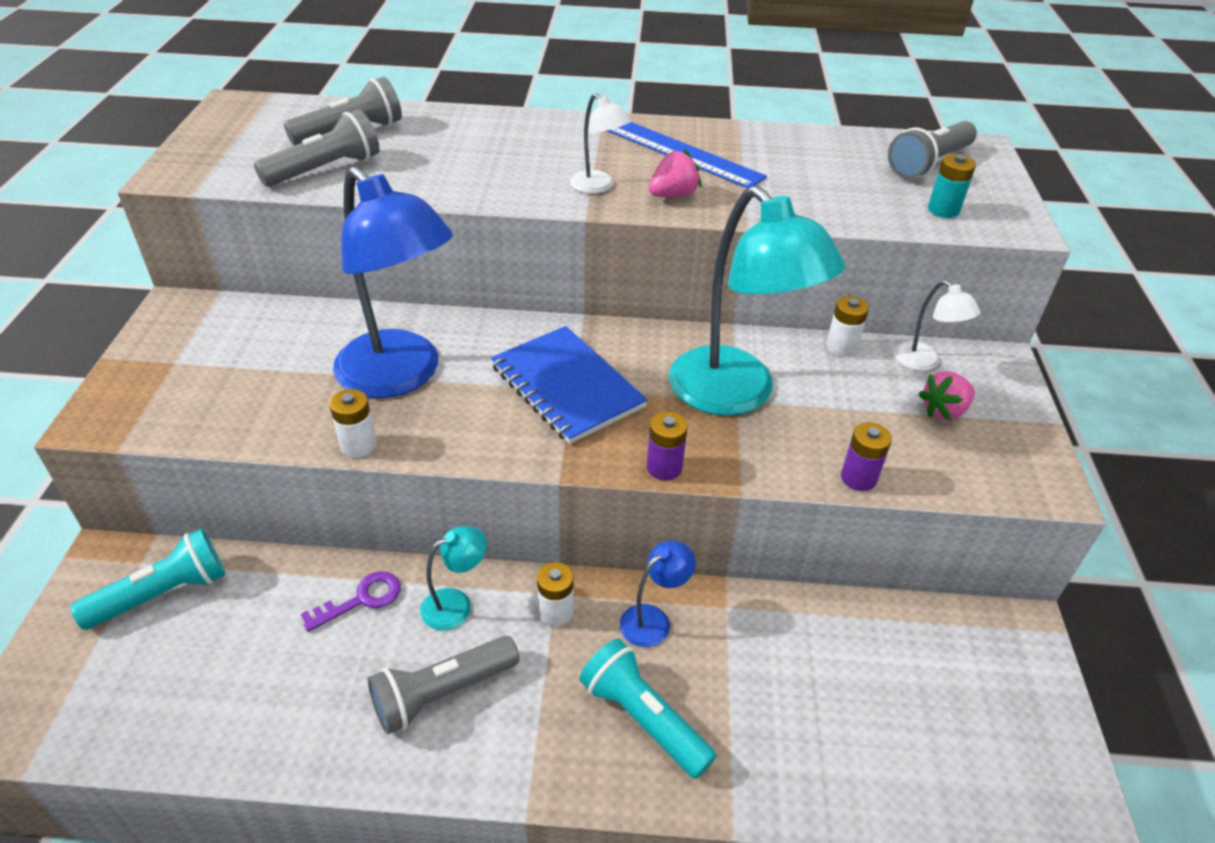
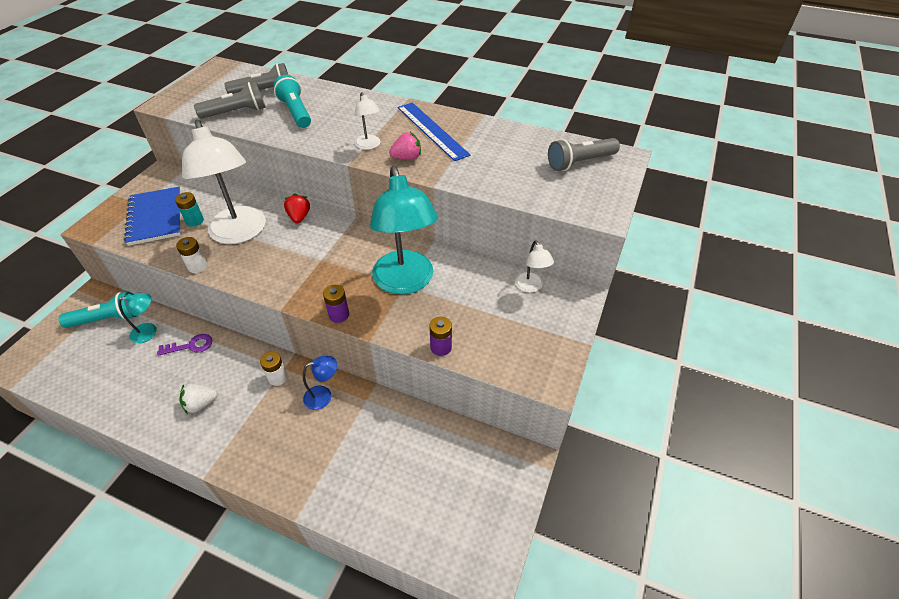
camera: 20 degrees right, 5 degrees up
blue lamp [333,166,453,398] -> white lamp [182,120,266,244]
grey flashlight [367,636,520,734] -> white strawberry [179,383,217,415]
turquoise lamp [420,526,487,630] -> turquoise lamp moved to [118,293,157,343]
blue notebook [491,326,648,444] -> blue notebook moved to [124,187,181,246]
turquoise flashlight [579,639,716,779] -> turquoise flashlight moved to [273,75,311,128]
white battery [826,296,869,357] -> none
pink strawberry [919,371,975,420] -> none
turquoise battery [928,154,976,218] -> turquoise battery moved to [175,192,204,227]
none -> red strawberry [284,193,310,224]

